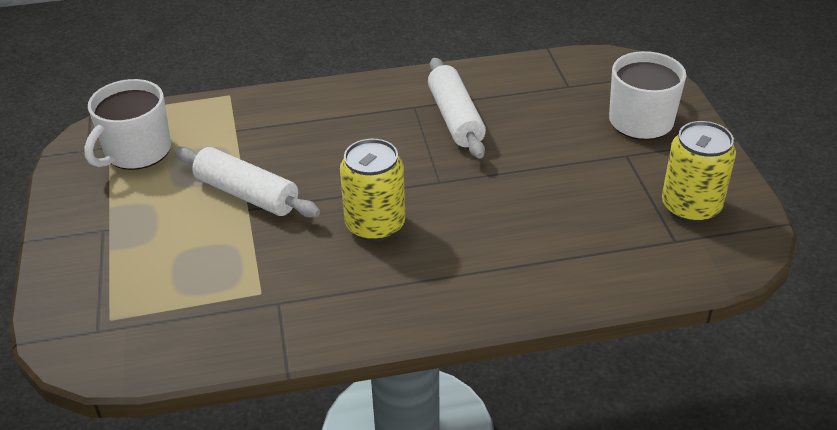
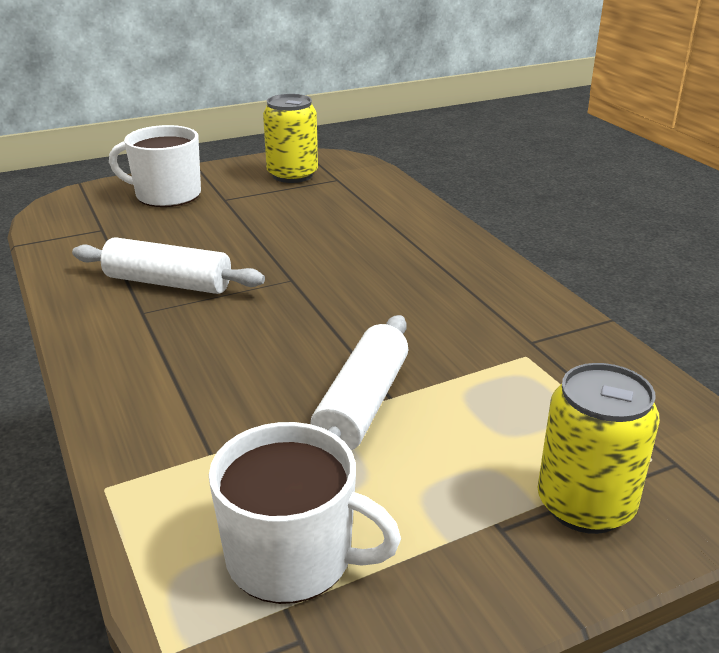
camera: 105 degrees left, 10 degrees down
yellow can [340,139,405,242] -> yellow can moved to [537,363,660,534]
white rolling pin [428,58,486,159] -> white rolling pin turned 45 degrees clockwise [72,237,265,294]

